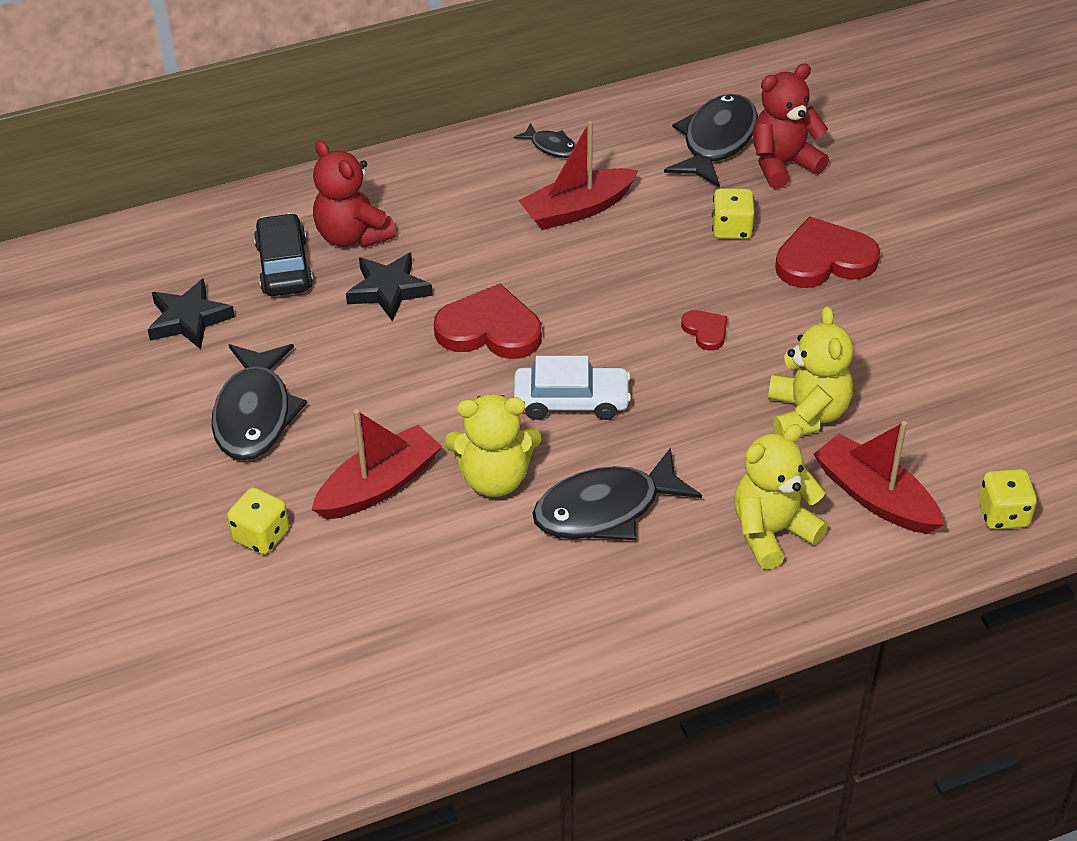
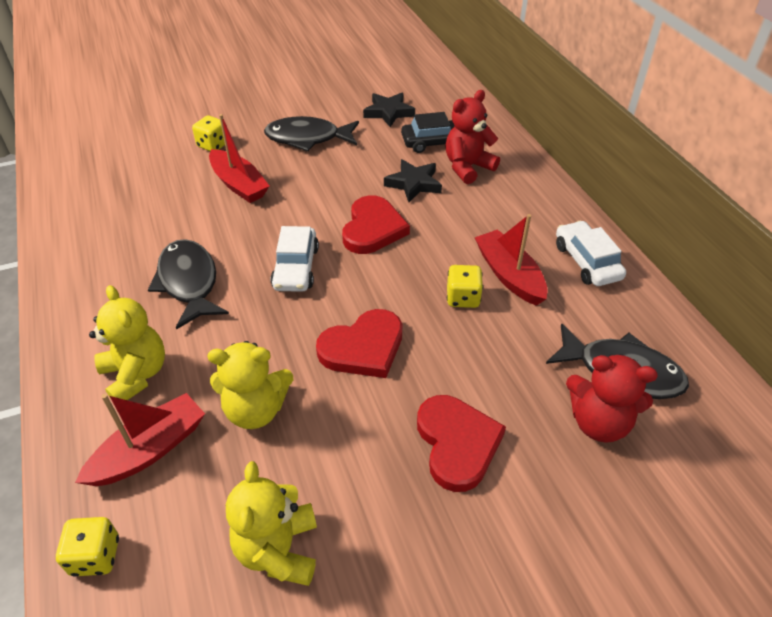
camera: 90 degrees right, 0 degrees up
yellow teddy bear [445,394,541,497] -> yellow teddy bear moved to [226,461,317,586]
black fish [514,123,576,158] -> white car [556,221,626,286]
red heart [681,310,727,351] -> red heart [316,309,402,378], size x2.02
yellow dice [712,188,754,239] -> yellow dice moved to [447,265,483,308]
red teddy bear [753,63,829,189] -> red teddy bear turned 135 degrees clockwise [566,354,658,443]

